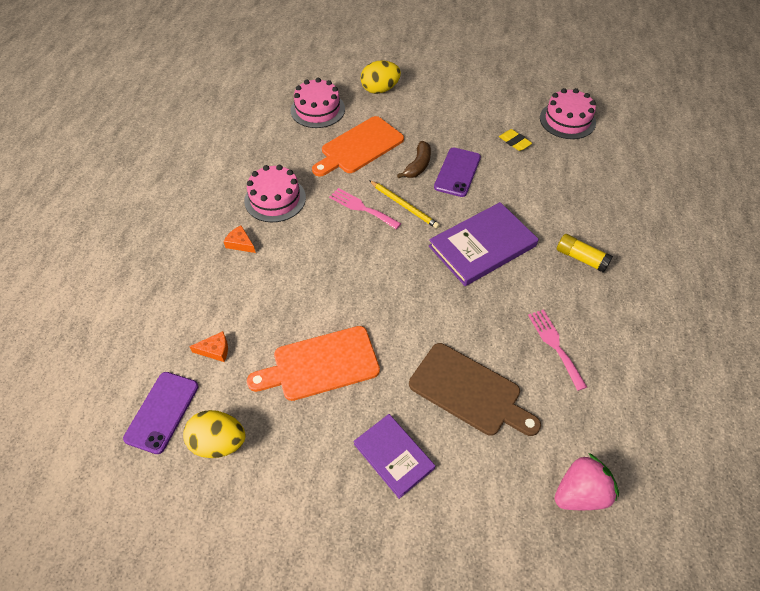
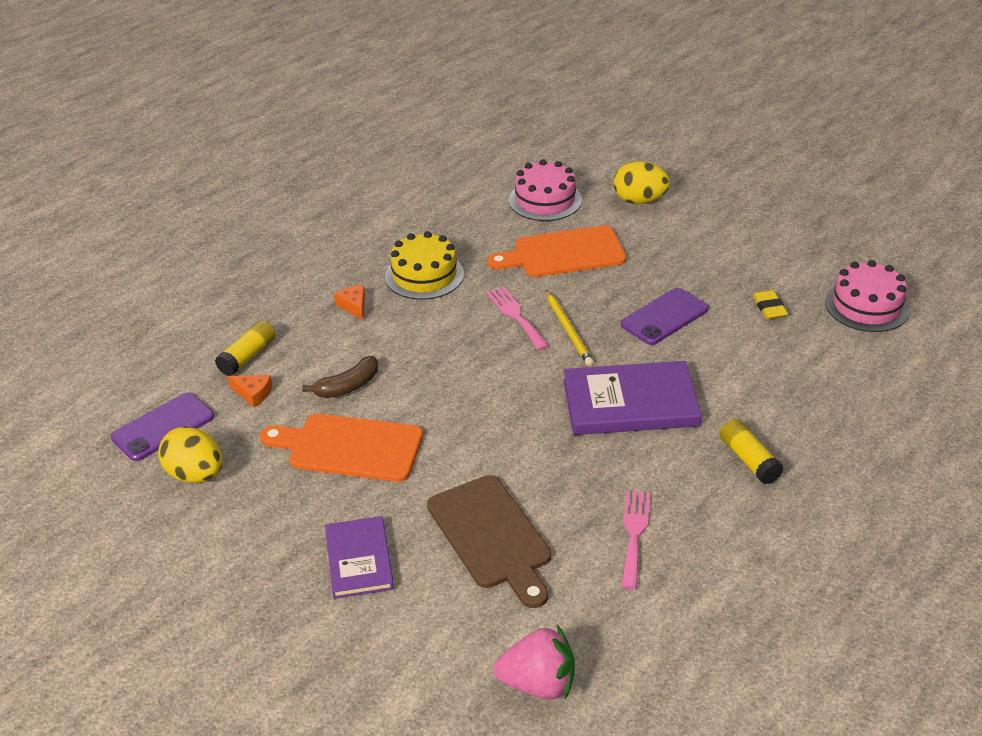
camera: 30 degrees right, 15 degrees down
pink cake [244,165,306,222] -> yellow cake [385,231,464,300]
brown banana [397,141,431,178] -> brown banana moved to [302,356,378,398]
none -> yellow glue stick [215,320,276,376]

